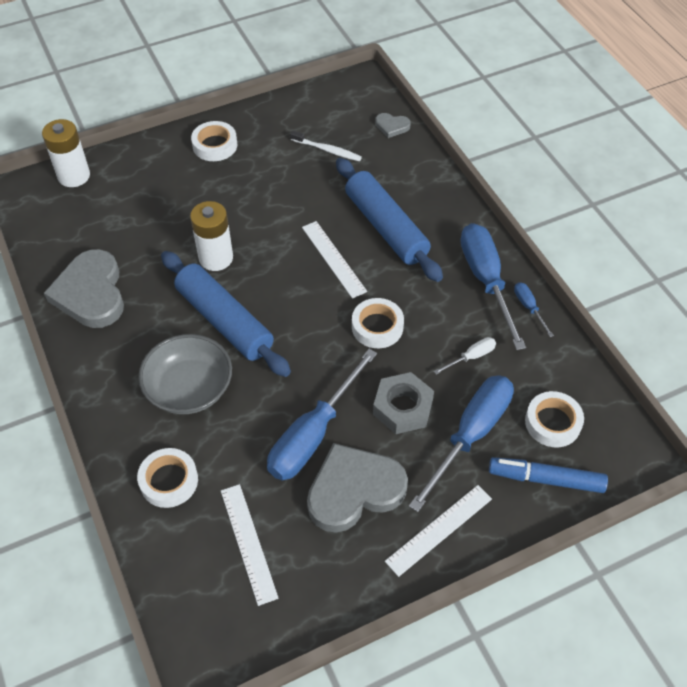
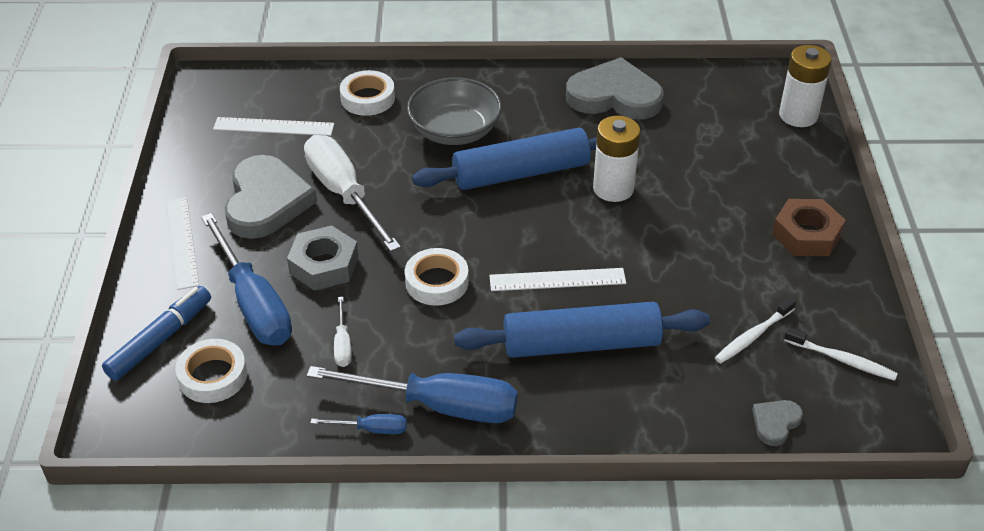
camera: 115 degrees right, 10 degrees down
white tape [191,121,237,161] -> brown nut [772,199,846,256]
blue screwdriver [267,349,377,481] -> white screwdriver [304,135,401,252]
none -> white toothbrush [784,328,898,381]

